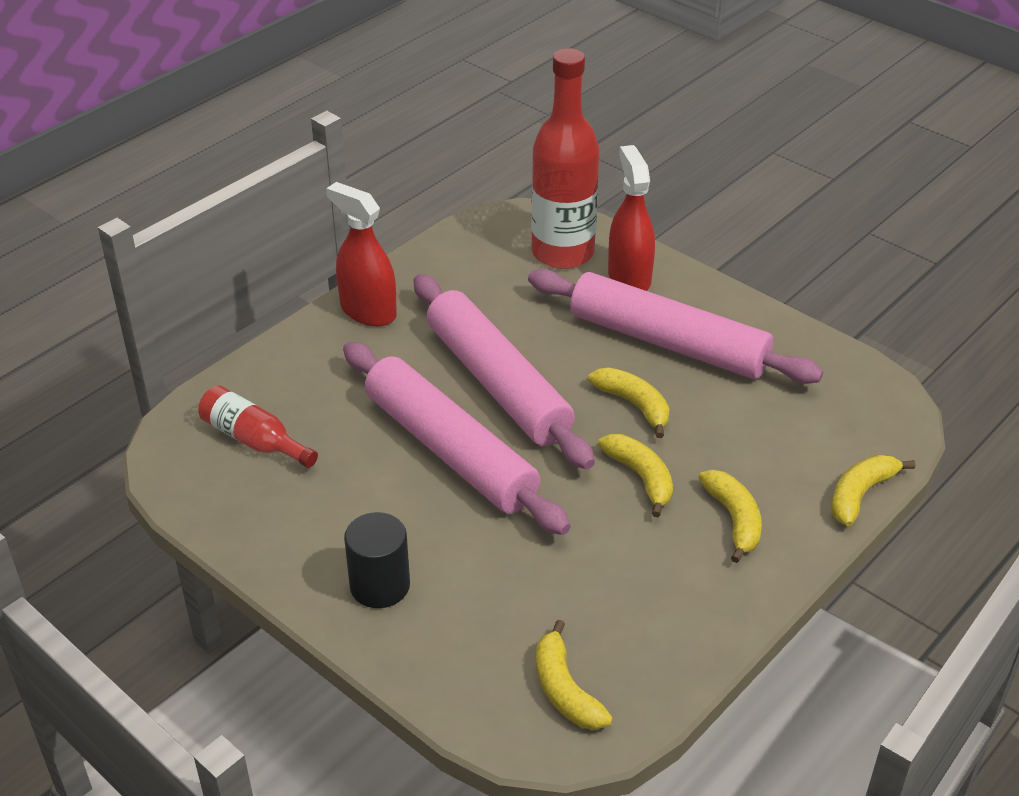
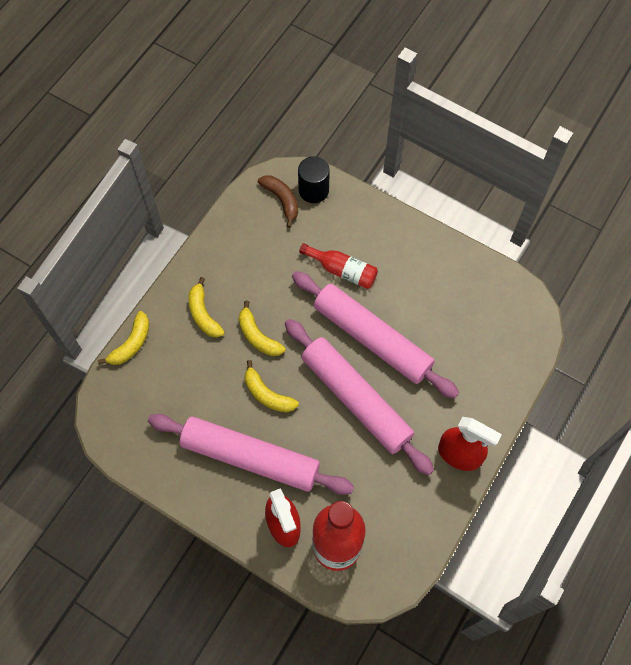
camera: 170 degrees right, 25 degrees up
red bottle [199,386,318,468] -> red bottle moved to [299,243,378,289]
black cylinder [344,512,410,608] -> black cylinder moved to [298,156,330,203]
yellow banana [536,620,613,730] -> brown banana [258,175,298,228]

